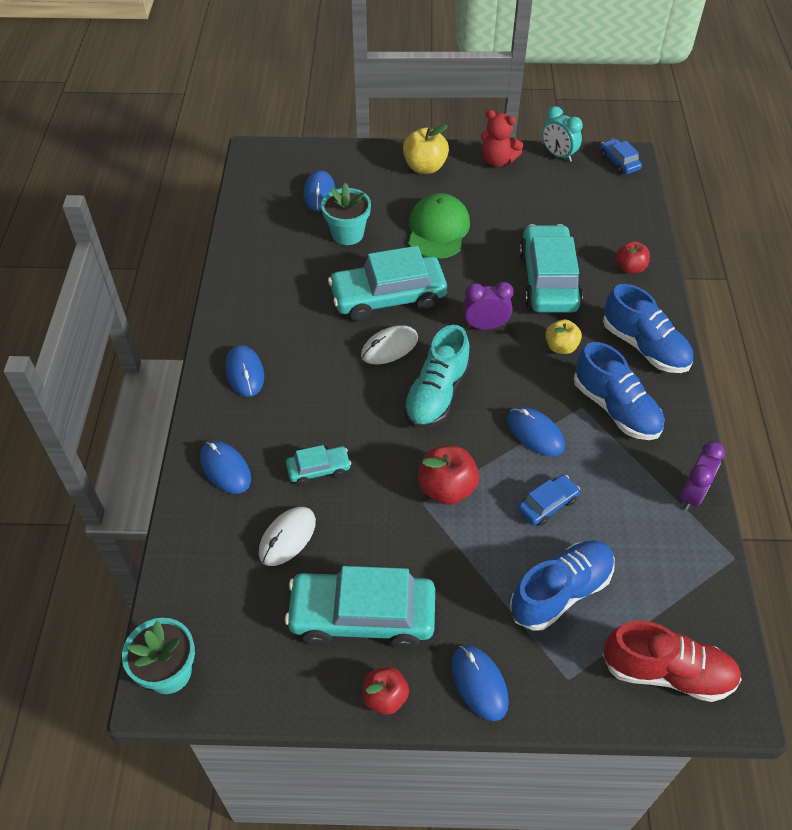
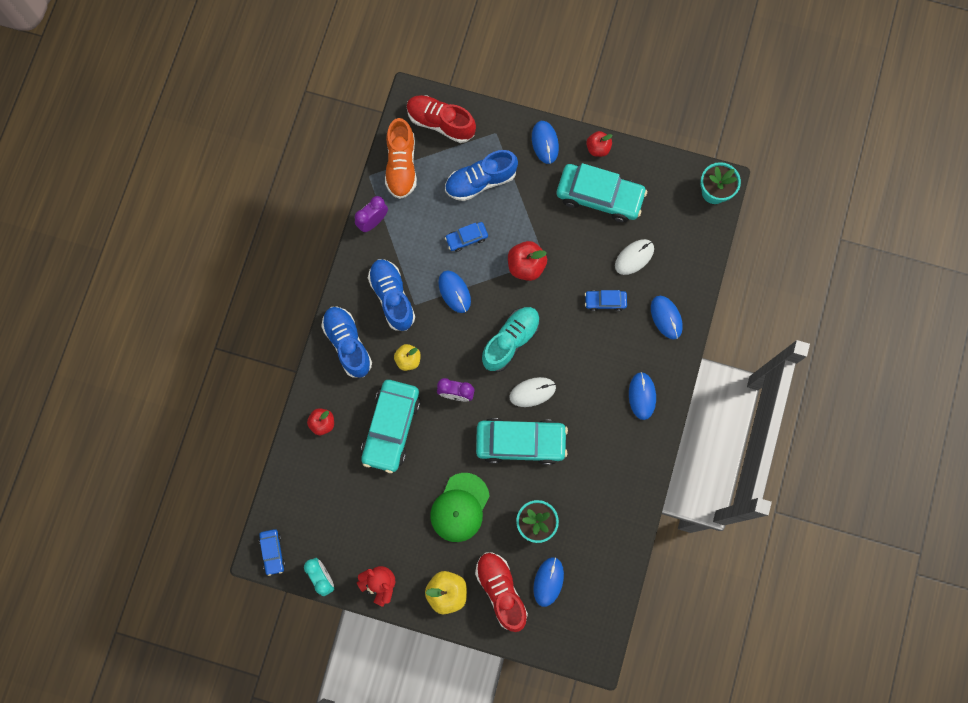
camera: 165 degrees left, 25 degrees up
turquoise car [286,445,351,485] -> blue car [585,290,627,311]
none -> orange shoe [385,118,417,199]
none -> red shoe [475,552,528,632]

